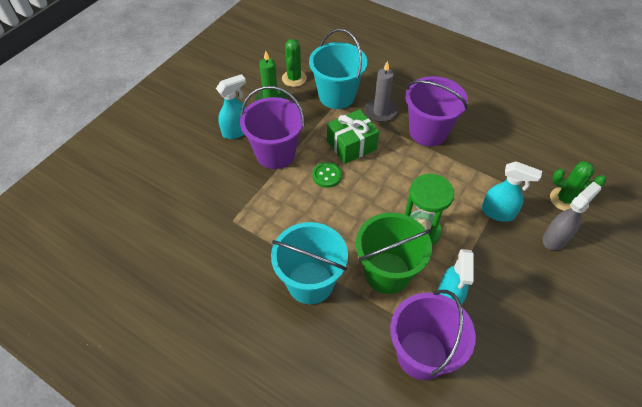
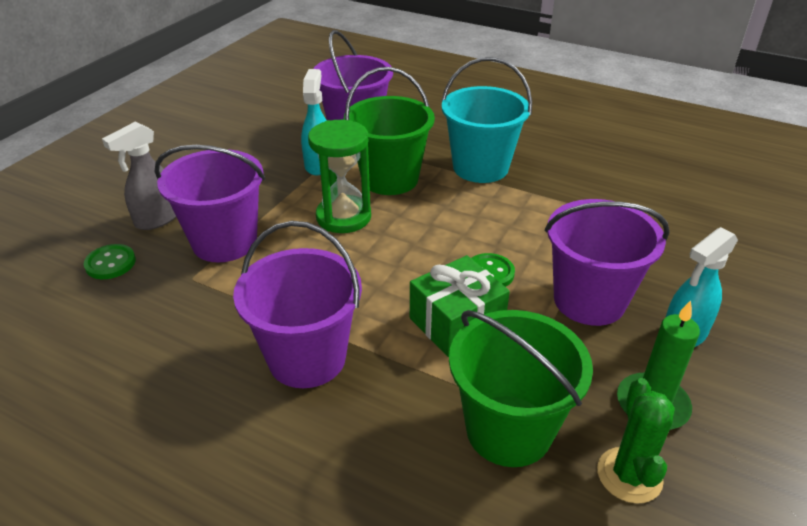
camera: 175 degrees right, 15 degrees down
turquoise bucket [309,29,367,109] -> green bucket [449,310,593,467]
grey candle [365,61,397,122] -> none
turquoise spray bottle [482,161,542,222] -> purple bucket [155,145,265,263]
green cactus [550,161,606,211] -> green button [84,244,136,279]

